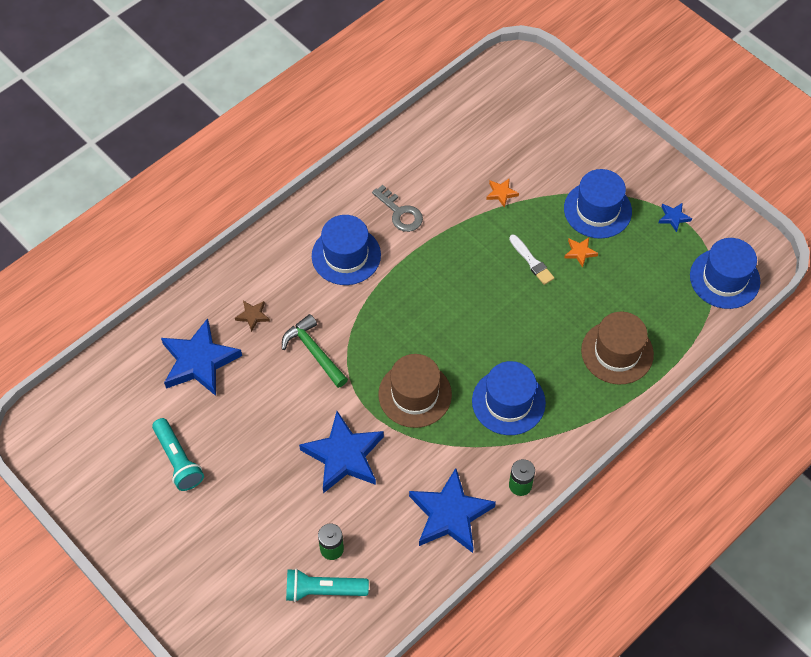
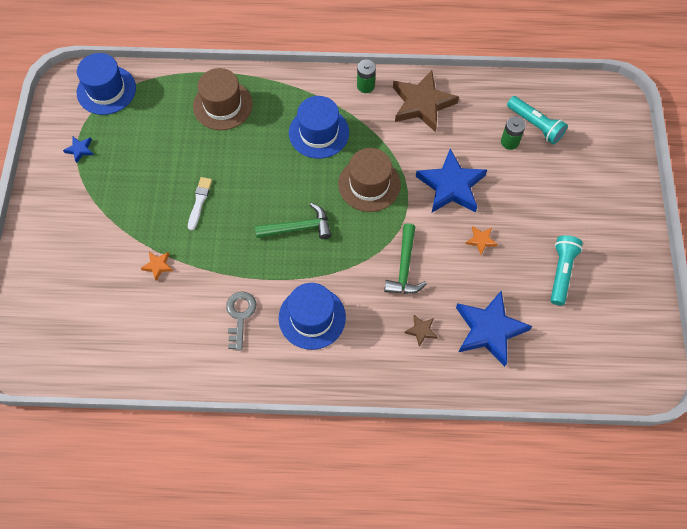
camera: 135 degrees left, 5 degrees up
blue star [409,468,496,553] -> brown star [393,70,459,132]
blue hat [564,169,632,239] -> none
orange star [564,237,598,268] -> orange star moved to [466,226,498,255]
none -> green hammer [255,203,331,239]

